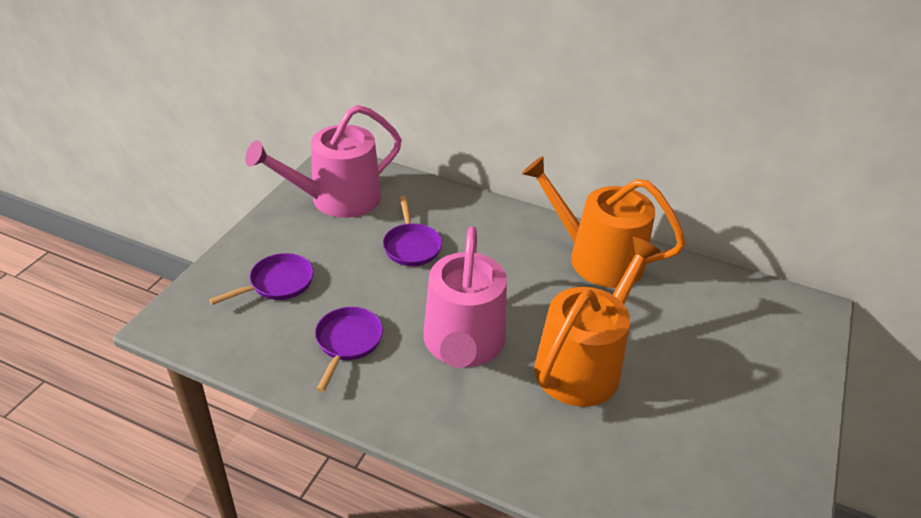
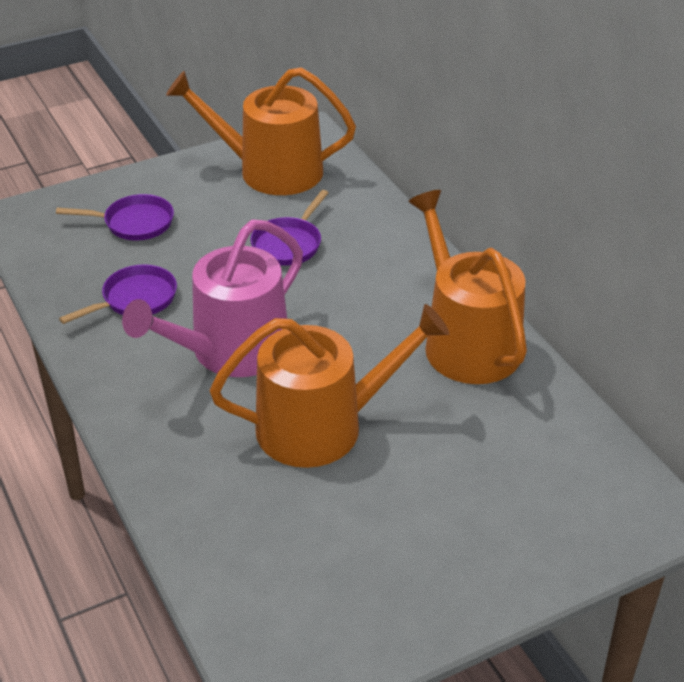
camera: 40 degrees right, 0 degrees up
pink watering can [245,105,402,218] -> orange watering can [166,67,356,195]

